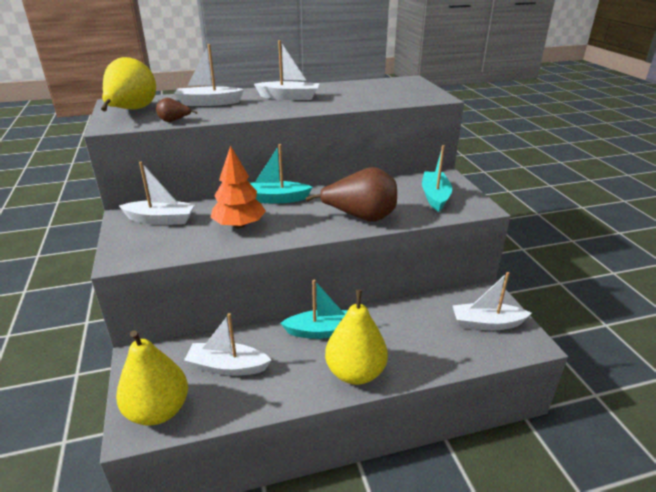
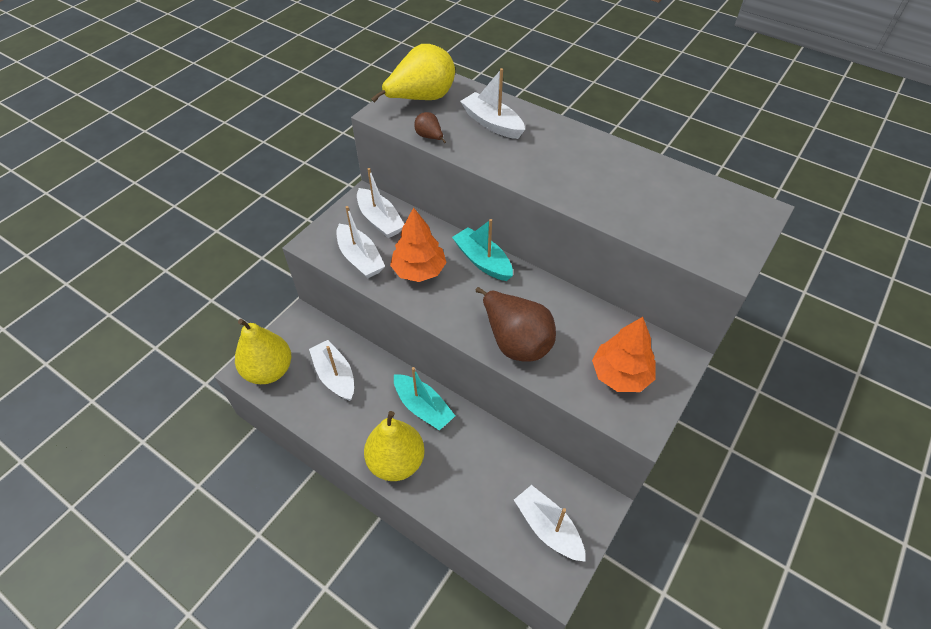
camera: 50 degrees right, 20 degrees up
white boat [254,40,320,100] -> white boat moved to [336,206,385,279]
turquoise boat [422,145,452,212] -> orange tree [592,317,656,392]

